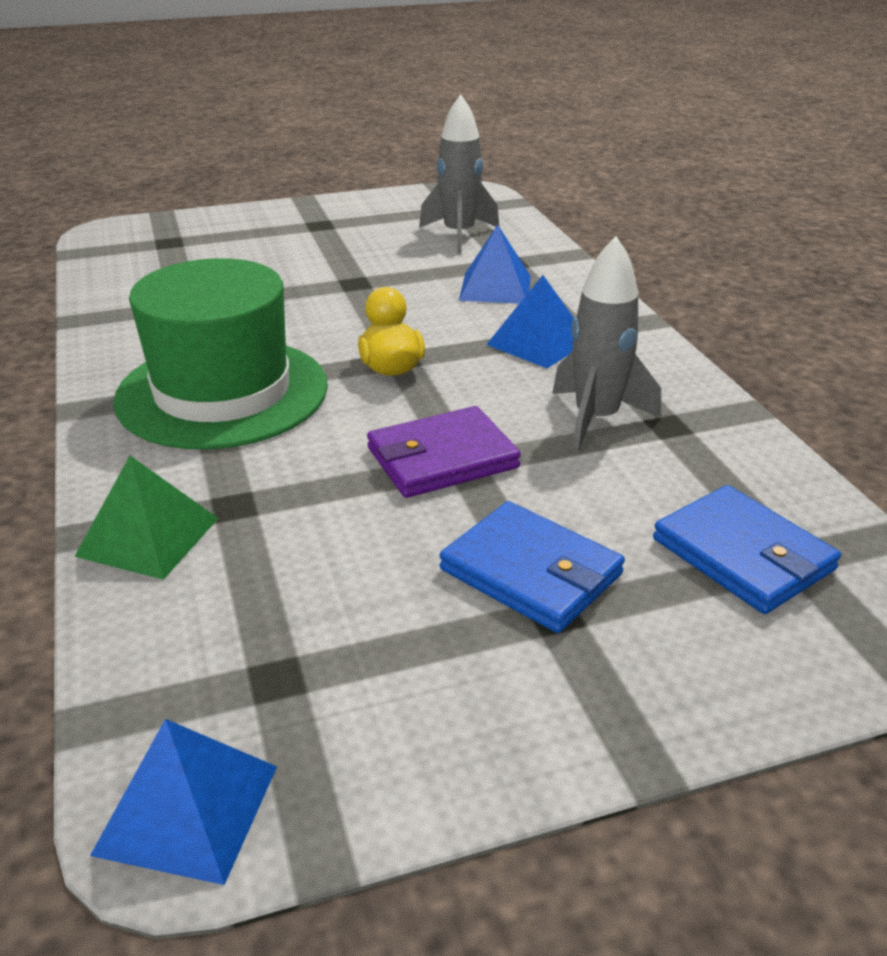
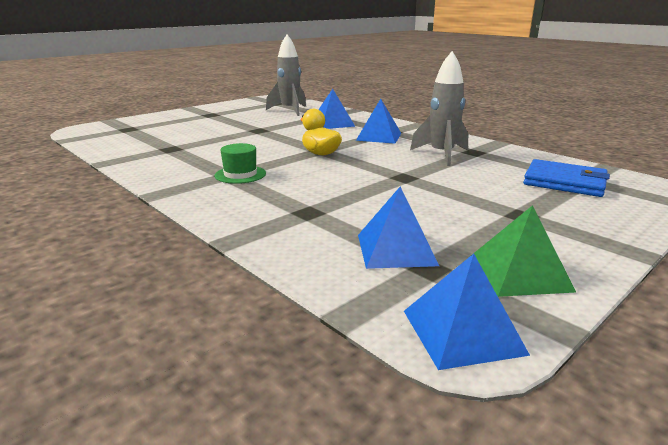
camera: 25 degrees left, 10 degrees down
green pyramid [74,456,218,580] -> green pyramid moved to [473,205,576,297]
green hat [113,258,328,450] -> green hat [215,143,266,184], size x0.40
purple wallet [367,406,521,498] -> none
blue wallet [440,501,625,633] -> none
none -> blue pyramid [358,187,439,269]

